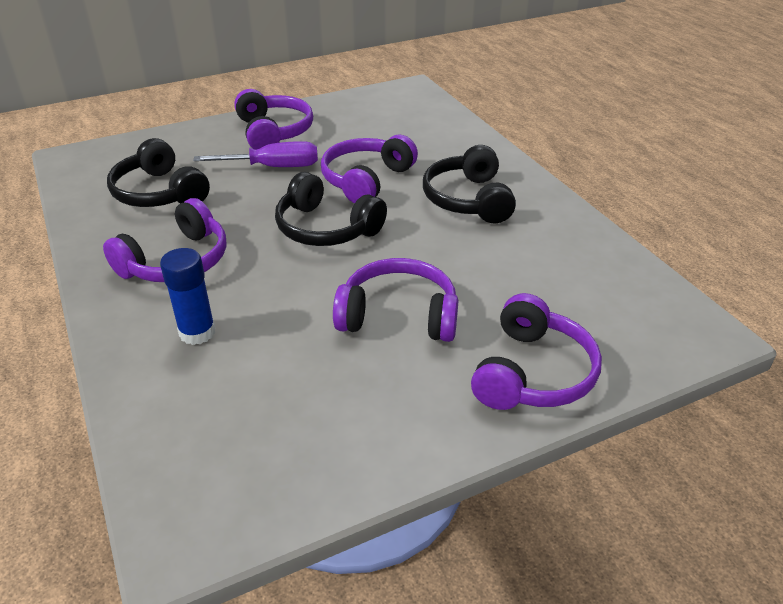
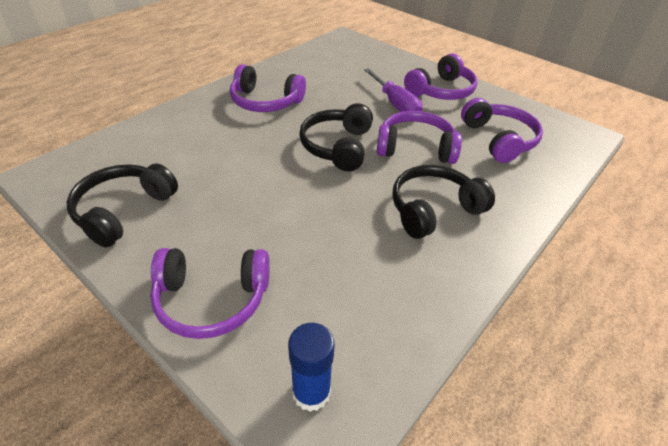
camera: 65 degrees right, 5 degrees up
black headphones [107,138,210,207] -> black headphones moved to [67,164,178,247]
blue glue stick [160,248,216,345] -> blue glue stick moved to [288,323,335,412]
purple headphones [333,258,458,342] -> purple headphones moved to [461,98,543,163]

